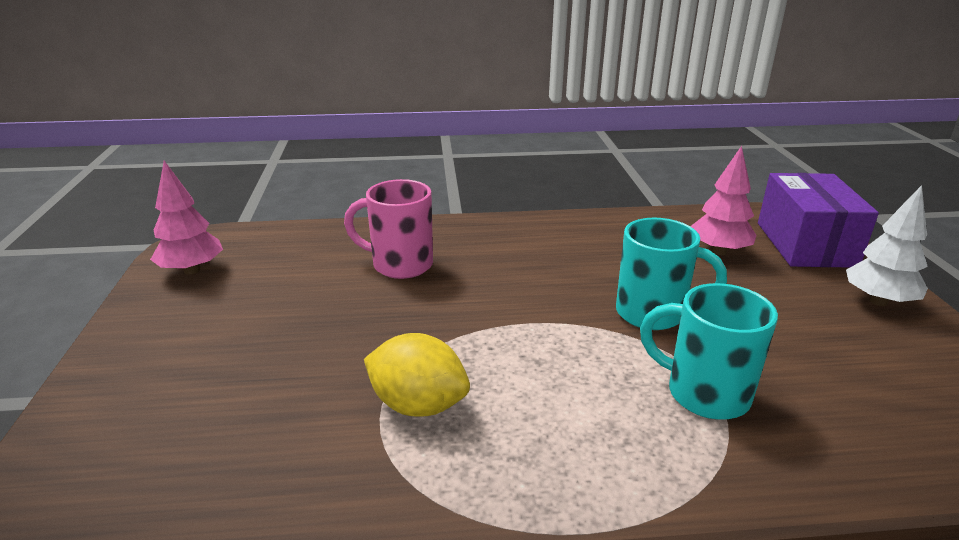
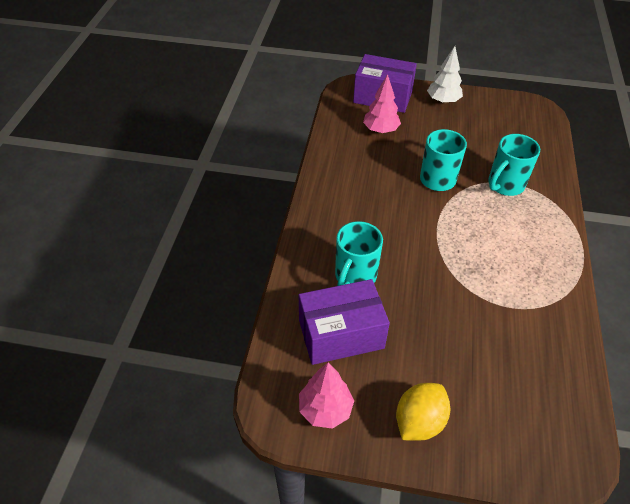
camera: 75 degrees left, 20 degrees up
pink mug [344,179,433,279] -> turquoise mug [335,221,383,286]
yellow lemon [364,333,470,417] -> yellow lemon moved to [396,383,450,440]
none -> purple box [299,279,390,365]

